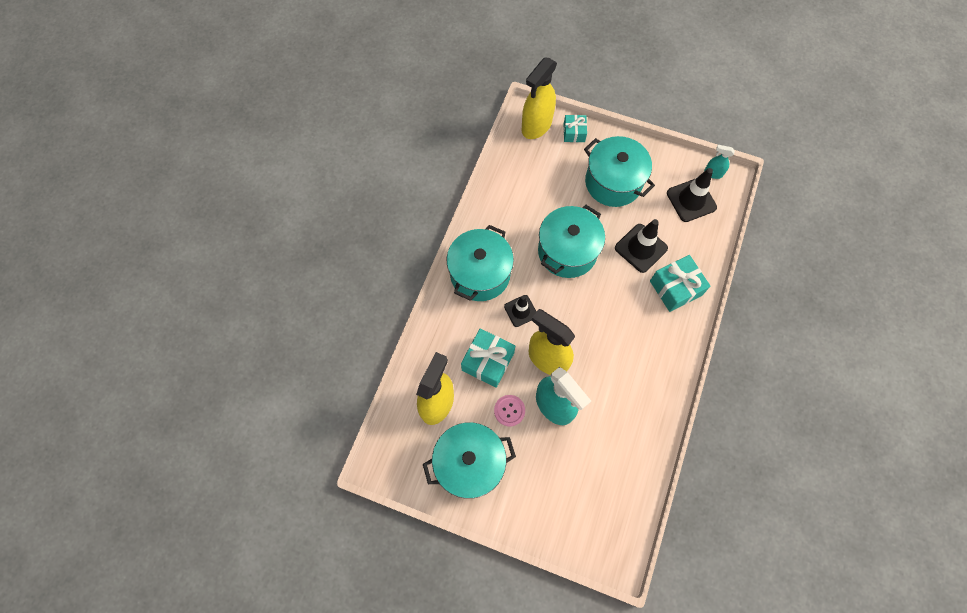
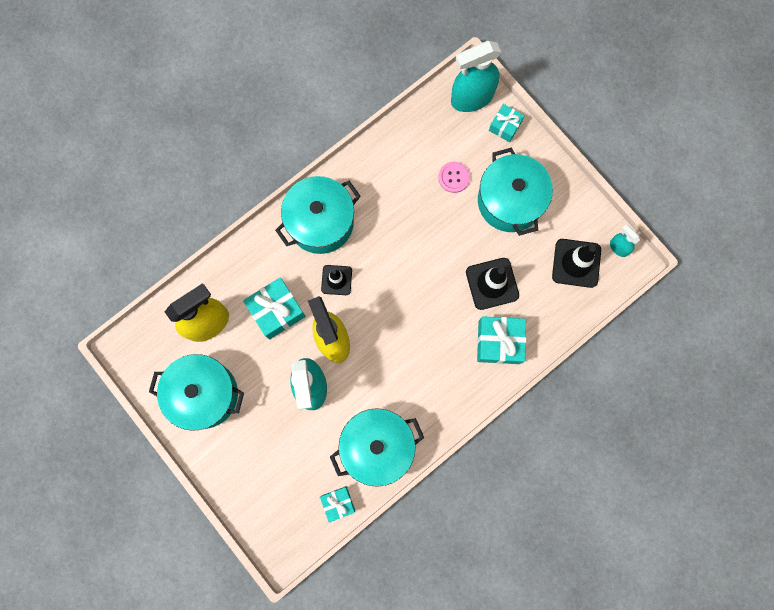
camera: 30 degrees right, 10 degrees up
pink button [494,395,525,426] -> pink button moved to [438,162,470,193]
yellow spray bottle [522,58,557,139] -> turquoise spray bottle [451,41,501,112]
turquoise pot [538,205,605,278] -> turquoise pot moved to [330,408,424,487]
none -> turquoise gift [320,486,355,522]

